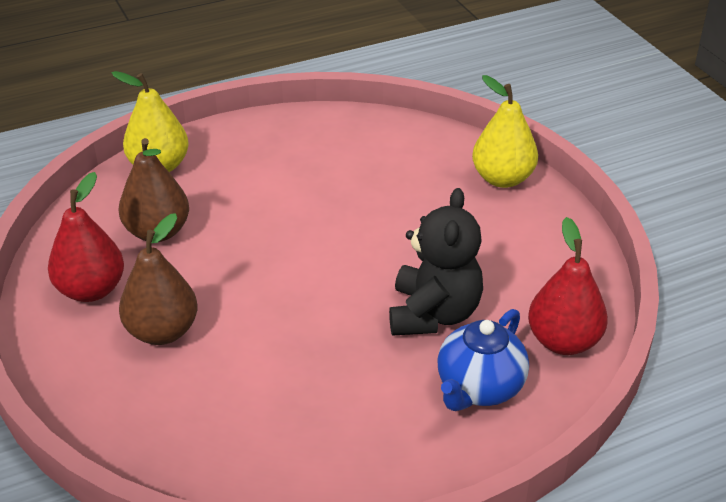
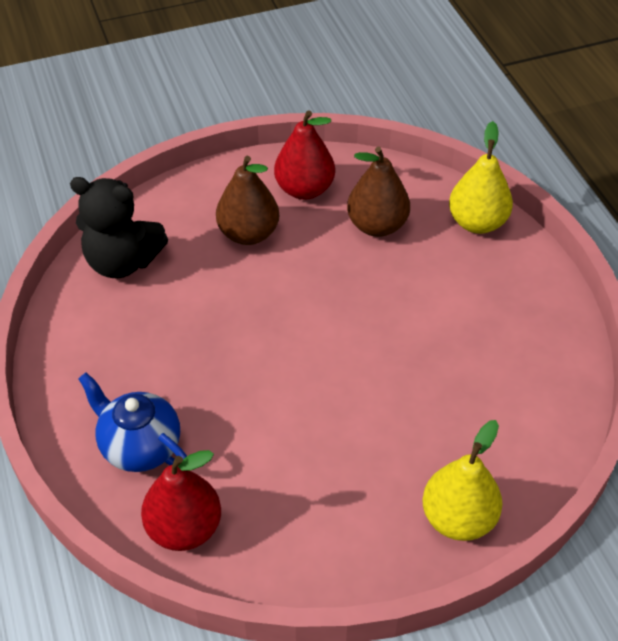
camera: 95 degrees right, 10 degrees up
black teddy bear [389,188,483,336] -> black teddy bear moved to [70,177,168,279]

